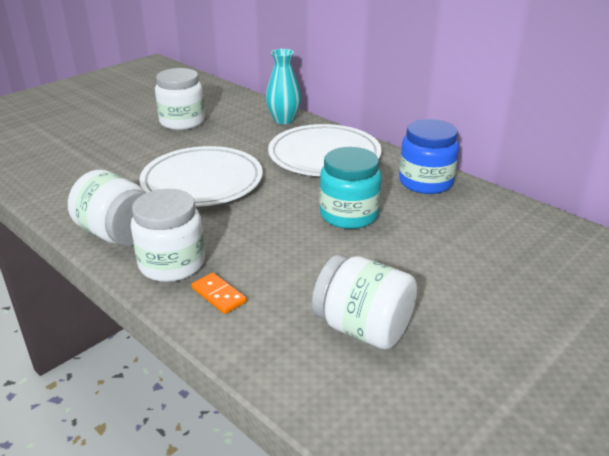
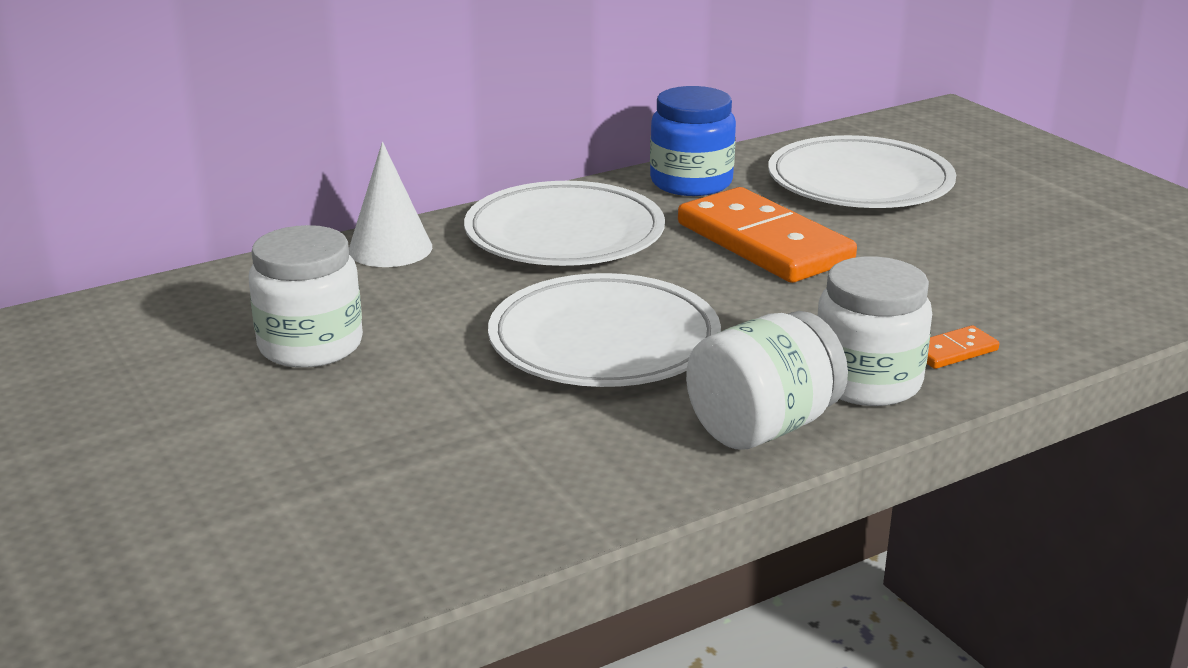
camera: 75 degrees left, 5 degrees down
turquoise vase [266,49,301,124] -> white cone [349,142,432,267]
white jar [312,254,417,349] -> none
turquoise jar [319,147,382,229] -> orange domino [678,187,857,283]
none -> white plate [768,135,956,208]

